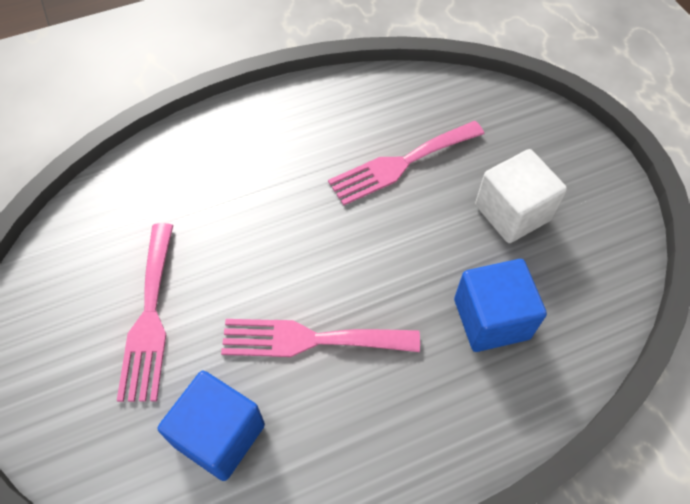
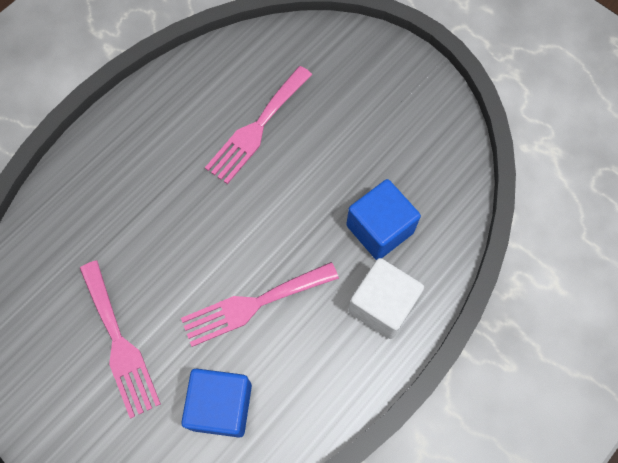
camera: 25 degrees left, 10 degrees up
white cube [475,149,567,243] -> white cube moved to [348,258,424,339]

